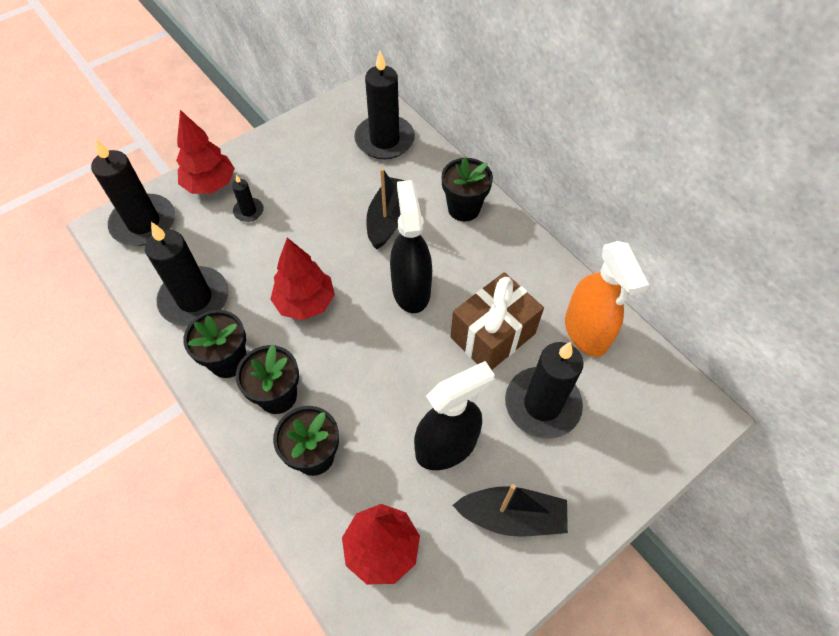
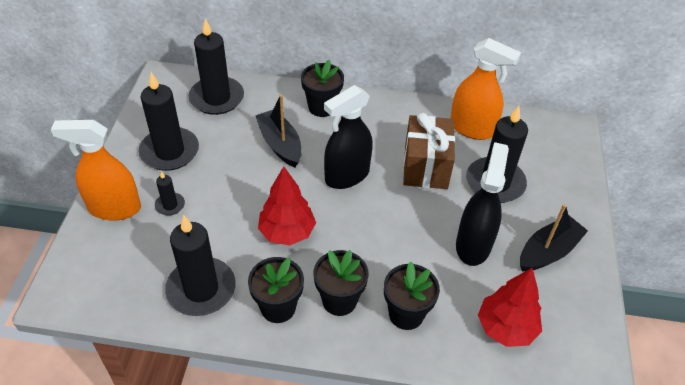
camera: 45 degrees left, 10 degrees down
black candle [91,139,175,246] -> black candle moved to [139,72,199,171]
red tree [176,110,235,194] -> orange spray bottle [51,120,141,221]
black spray bottle [390,180,432,313] -> black spray bottle turned 75 degrees counterclockwise [324,85,373,189]

